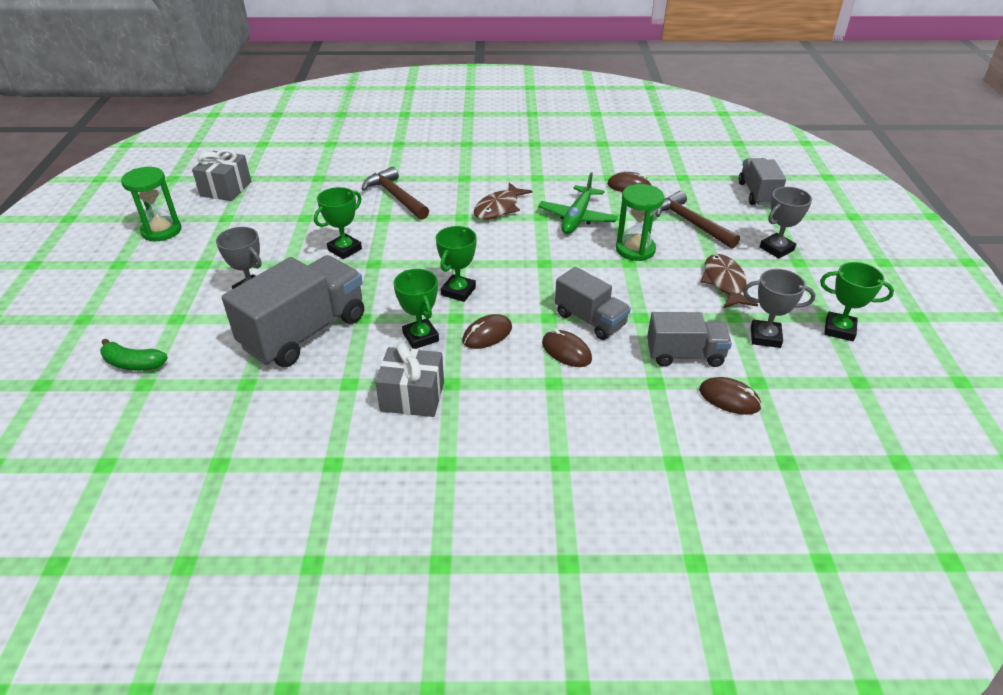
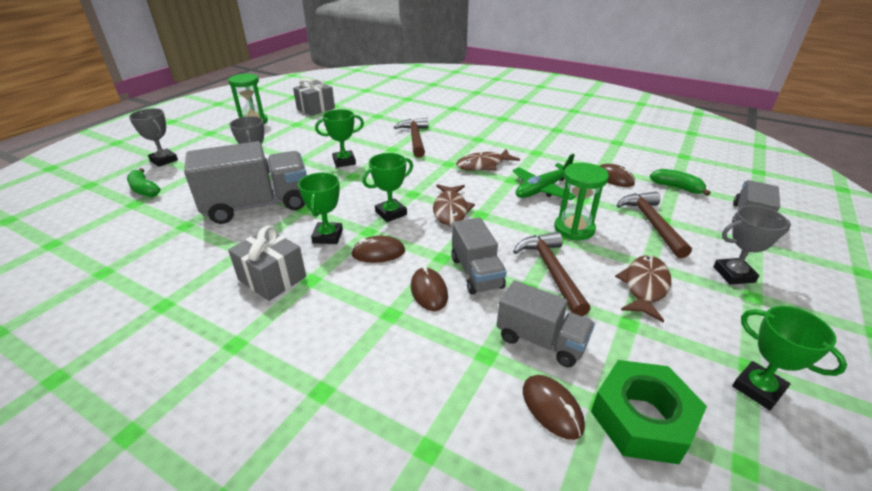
camera: 30 degrees right, 5 degrees down
grey trophy [743,269,816,348] -> grey trophy moved to [129,108,178,167]
none -> brown fish [433,184,475,225]
none -> brown hammer [513,232,590,317]
none -> green nut [591,360,707,464]
none -> green banana [650,169,711,196]

